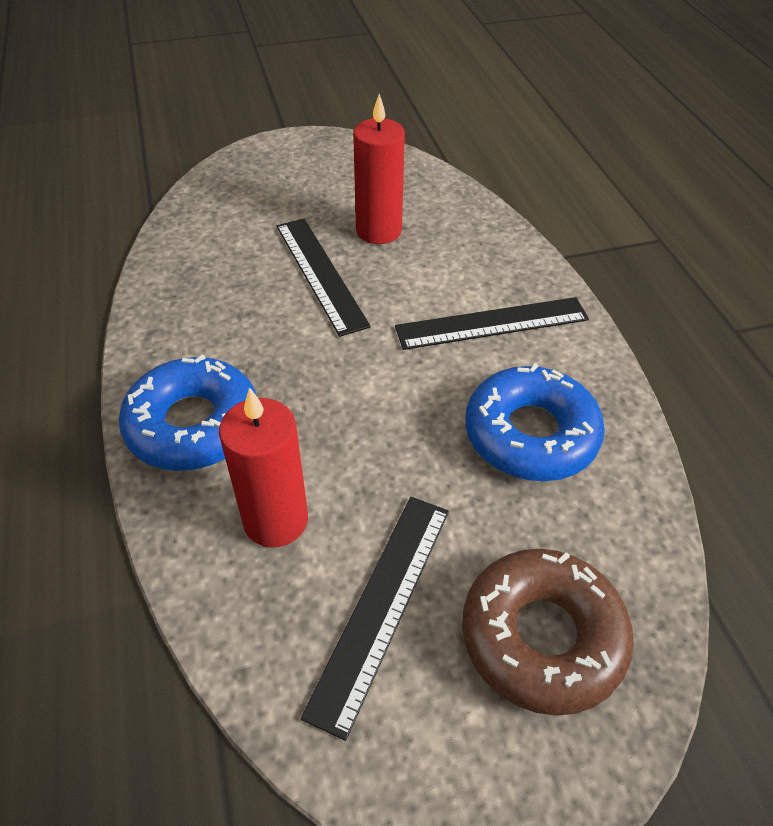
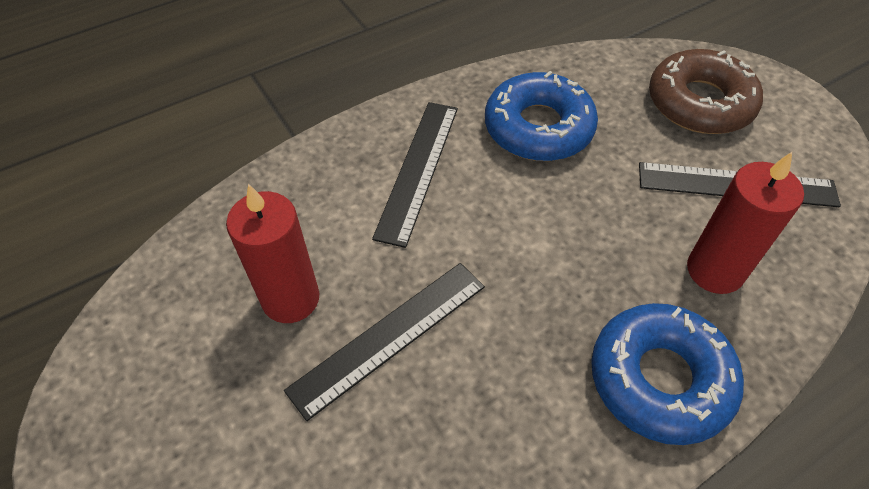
camera: 105 degrees left, 5 degrees up
black ruler [395,297,589,350] -> black ruler turned 45 degrees clockwise [372,102,458,248]

